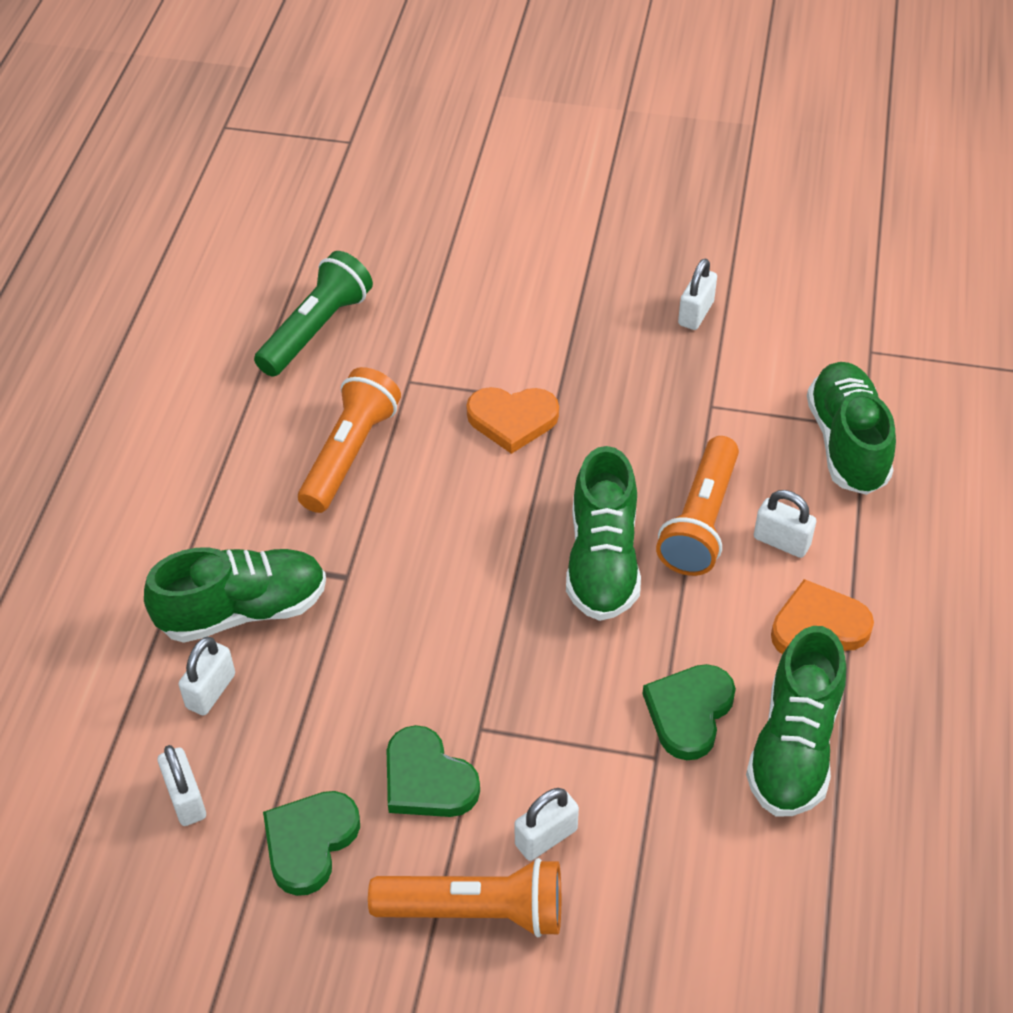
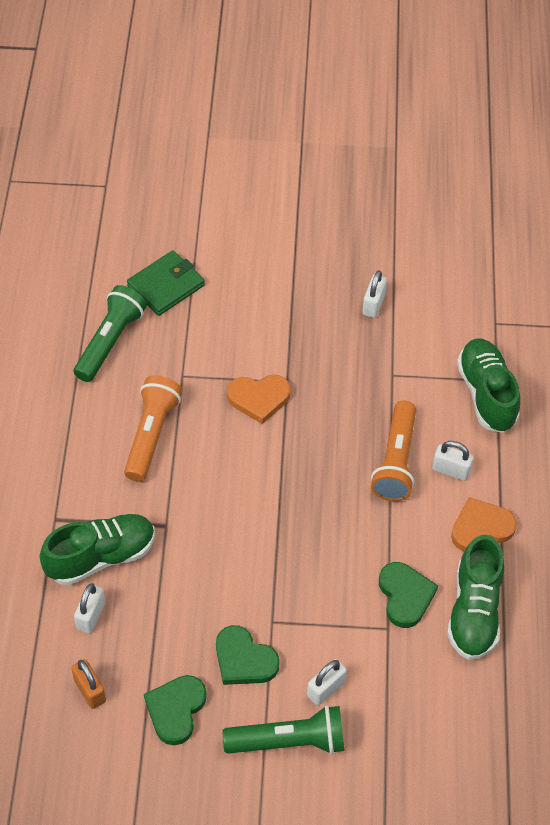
camera: 10 degrees left, 5 degrees up
white padlock [158,745,206,826] -> orange padlock [71,659,106,709]
orange flashlight [368,858,561,937] -> green flashlight [222,705,344,754]
green shoe [566,446,641,621] -> none
green heart [643,664,736,760] -> green heart turned 150 degrees clockwise [379,562,438,628]
none -> green wallet [127,250,205,316]

